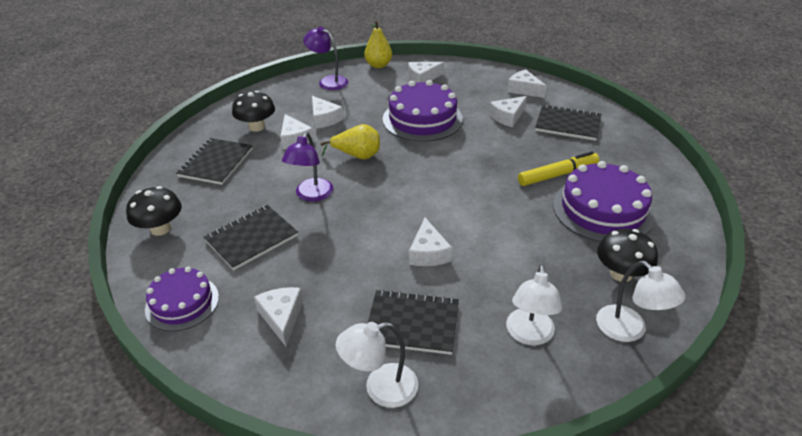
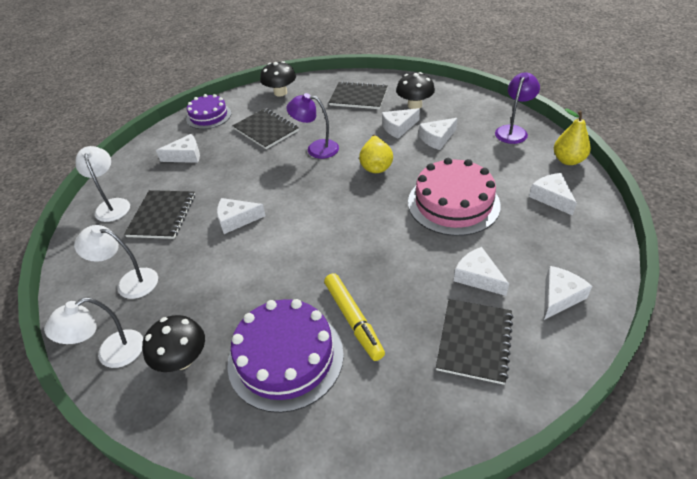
camera: 90 degrees right, 5 degrees up
purple cake [383,80,463,142] -> pink cake [408,158,501,236]

